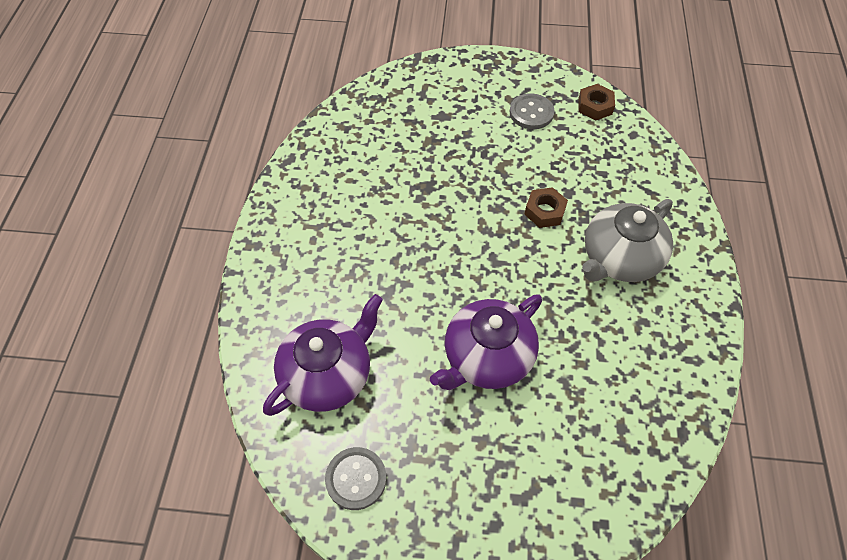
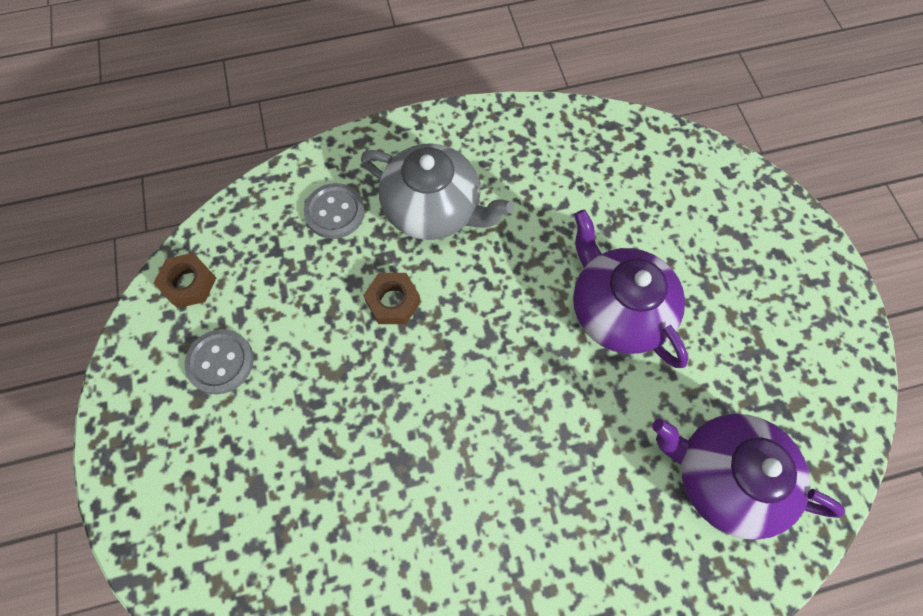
camera: 110 degrees left, 10 degrees up
grey button [325,447,386,510] -> grey button moved to [304,183,365,239]
purple teapot [430,294,542,390] -> purple teapot turned 150 degrees counterclockwise [573,209,688,368]

